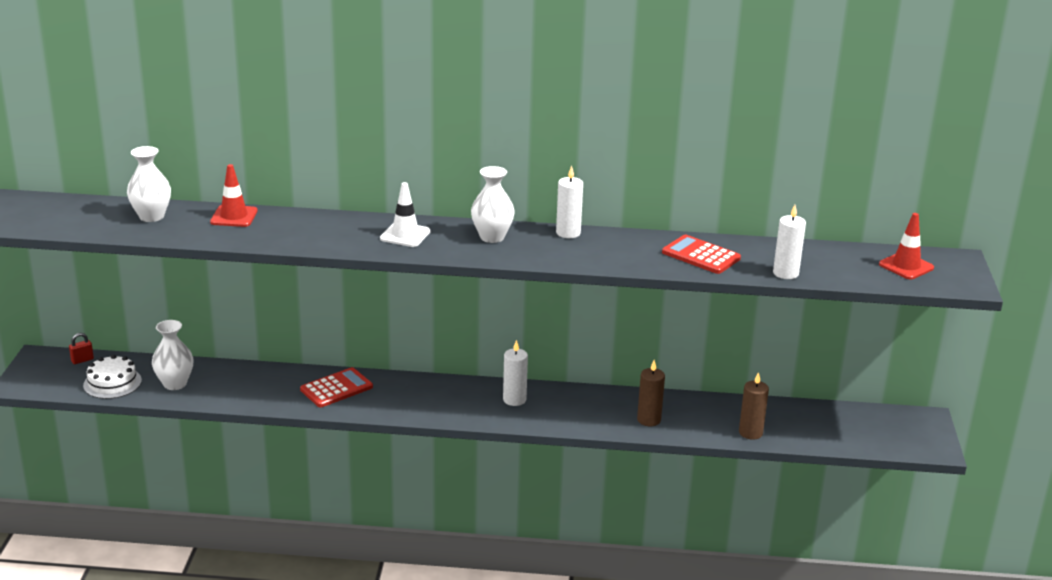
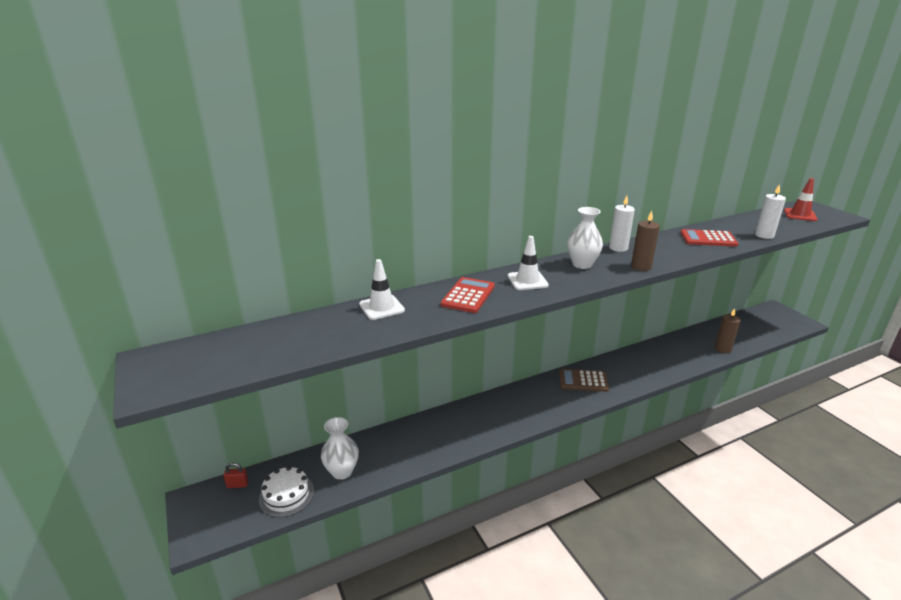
camera: 30 degrees left, 0 degrees up
red padlock [69,333,94,364] -> red padlock turned 60 degrees clockwise [224,462,248,488]
white vase [127,146,171,222] -> none
red traffic cone [210,164,258,227] -> white traffic cone [359,259,405,320]
red calculator [300,367,373,407] -> red calculator moved to [441,277,495,313]
white candle [503,340,528,406] -> brown calculator [559,369,609,392]
brown candle [637,360,665,426] -> brown candle moved to [631,211,660,271]

